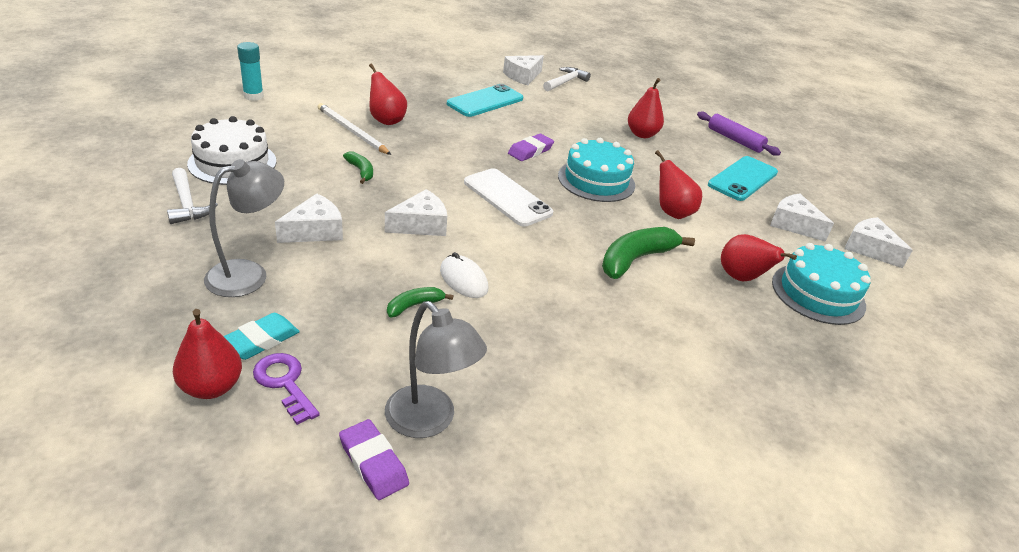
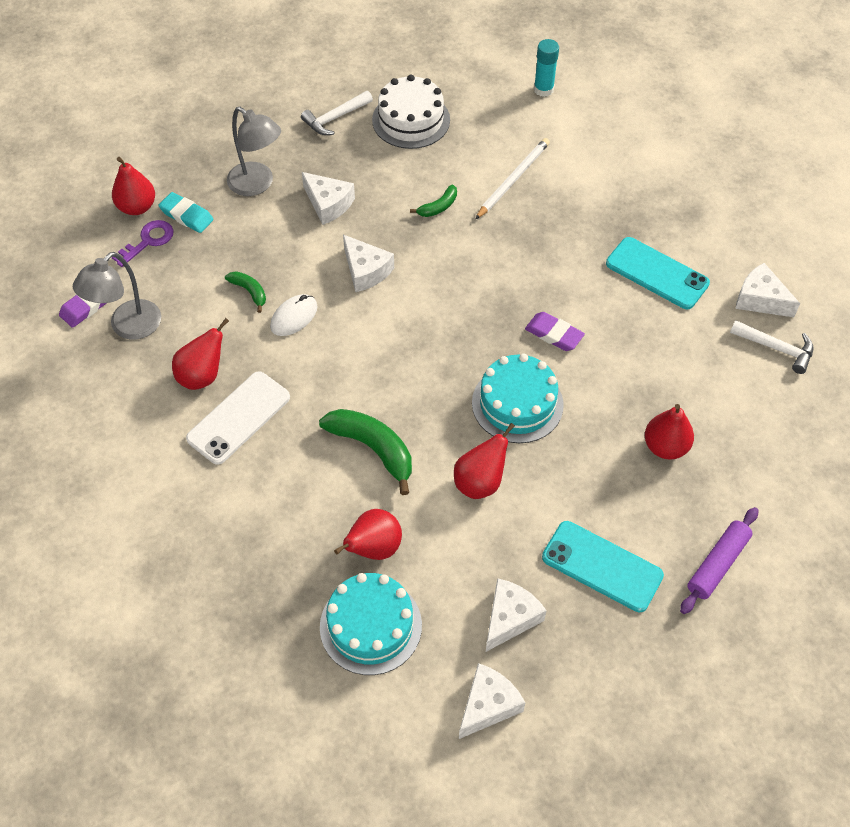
camera: 85 degrees right, 20 degrees up
red pear [369,64,407,125] -> red pear moved to [172,318,229,390]
white phone [464,168,553,227] -> white phone moved to [186,371,290,465]

